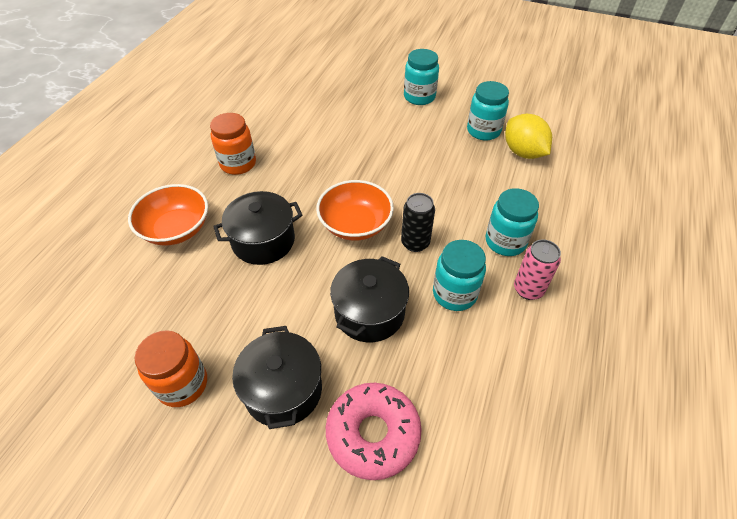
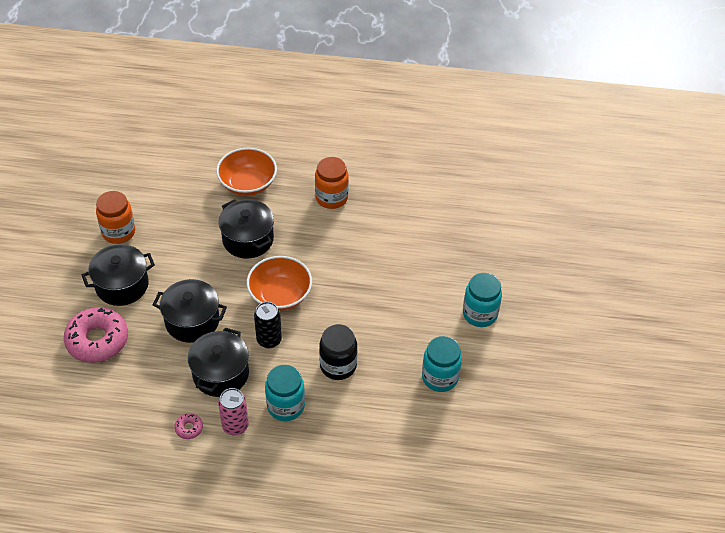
camera: 75 degrees right, 0 degrees up
turquoise jar [433,240,486,311] -> black pot [188,328,249,397]
yellow lemon [505,114,552,159] -> none
none -> pink donut [174,413,203,439]
none -> black jar [319,324,357,380]

